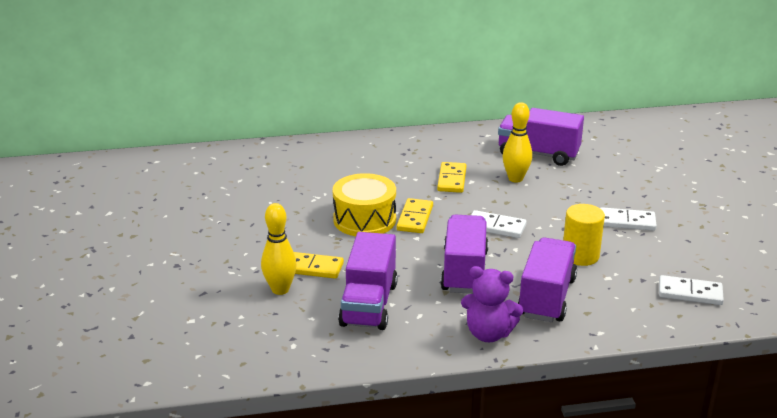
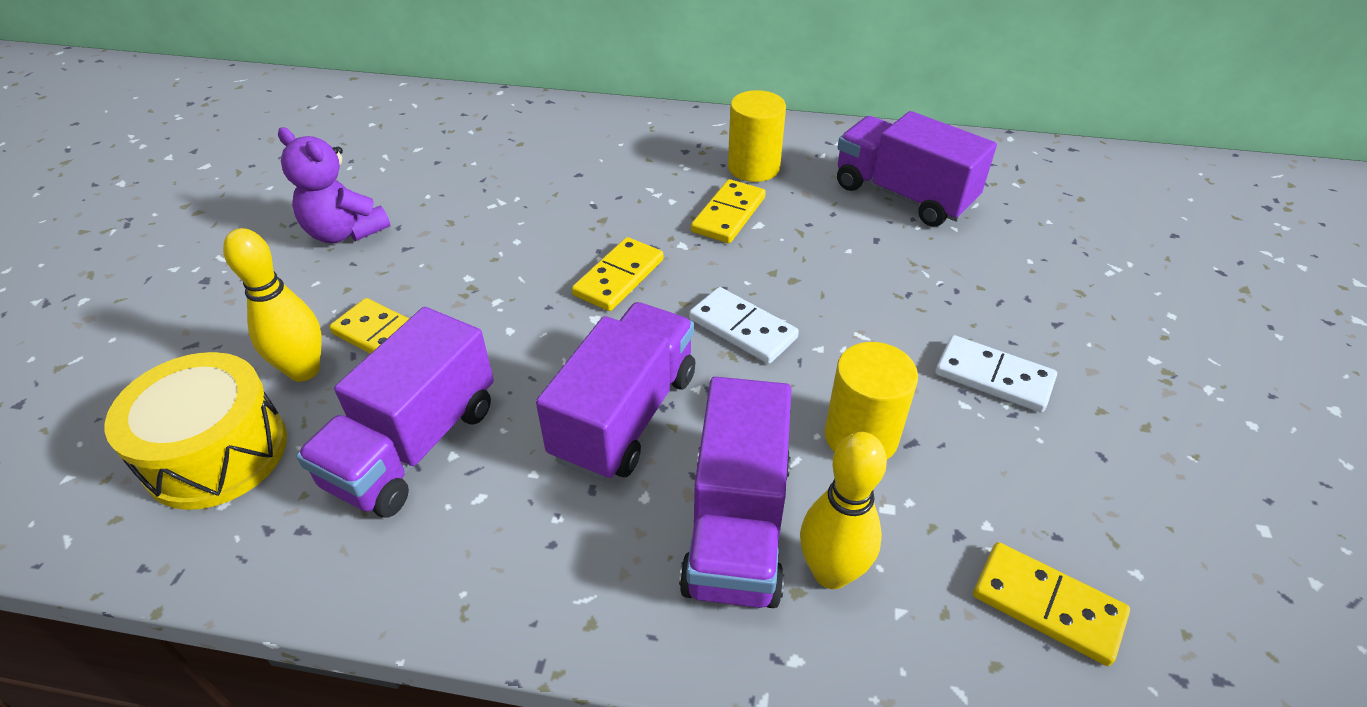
camera: 20 degrees right, 15 degrees up
yellow drum [333,173,396,236] -> yellow drum moved to [105,352,287,510]
purple teddy bear [461,266,523,342] -> purple teddy bear moved to [278,127,391,243]
yellow bowling pin [503,102,532,183] -> yellow bowling pin moved to [800,432,887,589]
purple truck [517,237,577,322] -> purple truck turned 150 degrees clockwise [679,377,791,608]
white domino [659,275,724,305] -> yellow domino [973,542,1130,666]
none -> yellow cylinder [728,90,786,182]

